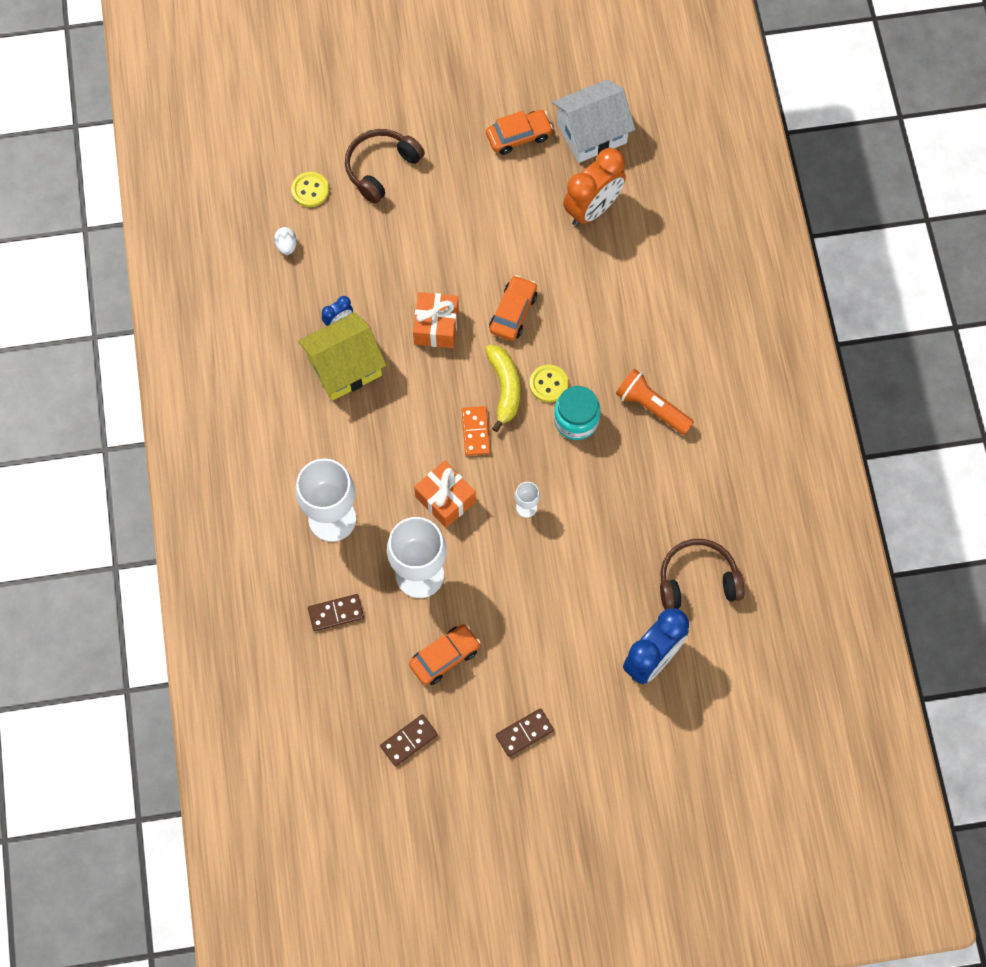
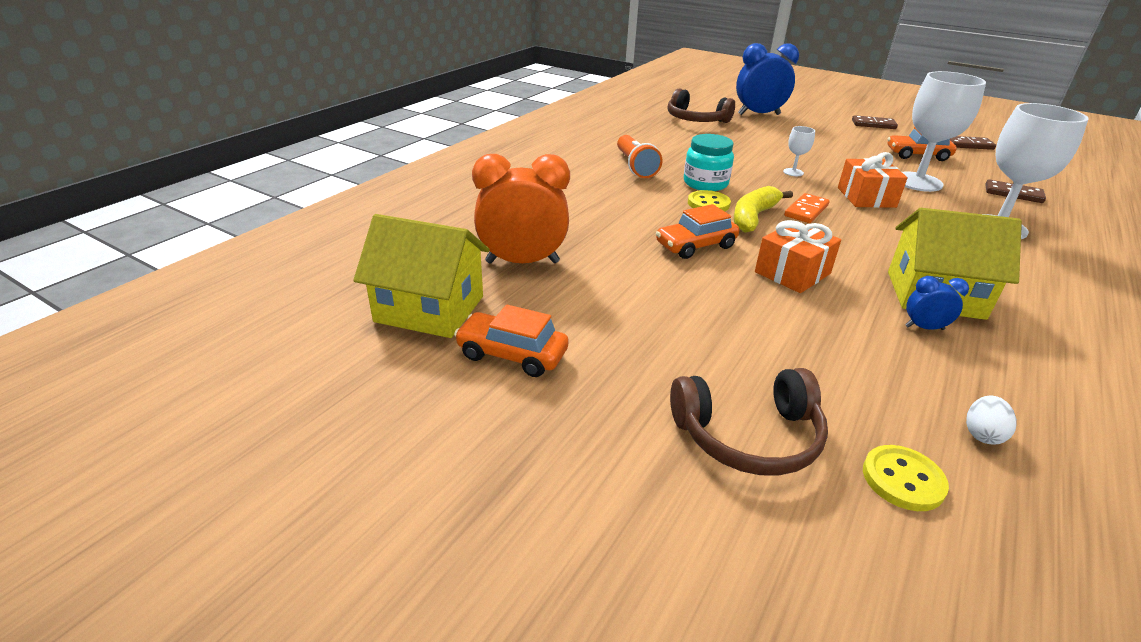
camera: 140 degrees left, 35 degrees down
white house [552,79,635,163] -> yellow house [353,214,489,338]

